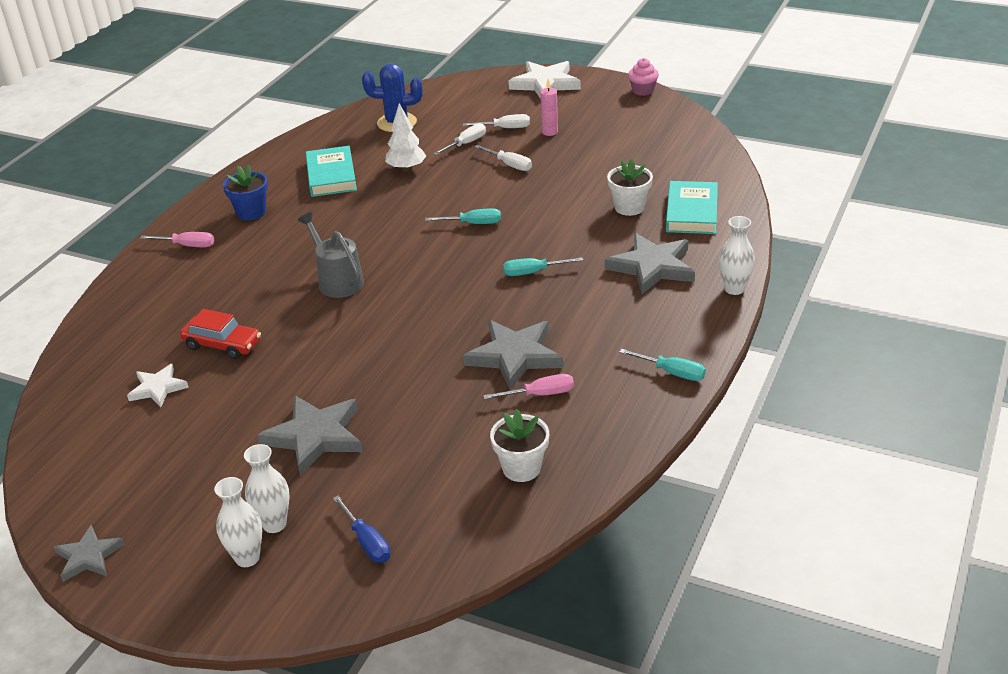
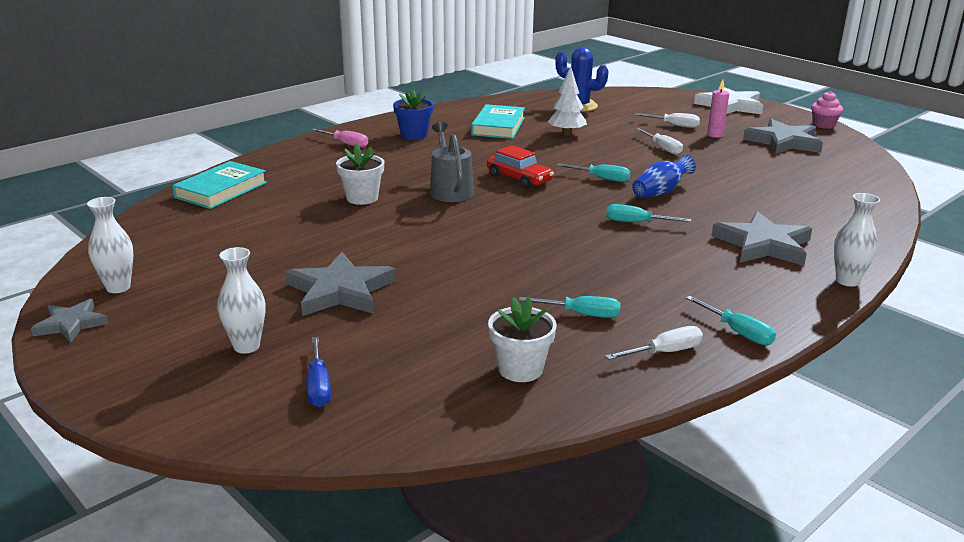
camera: 20 degrees right, 10 degrees down
white star [127,364,189,407] -> none
red car [180,309,261,359] -> red car moved to [487,145,554,189]
white vase [214,477,262,567] -> white vase moved to [87,197,133,293]
white screwdriver [433,123,486,155] -> white screwdriver moved to [605,326,703,360]
grey star [463,320,563,390] -> grey star moved to [743,119,823,154]
pink screwdriver [483,374,574,400] -> turquoise screwdriver [519,296,621,318]
white flower pot [607,159,653,216] -> white flower pot moved to [336,144,384,205]
turquoise book [666,181,718,234] -> turquoise book moved to [172,161,267,209]
none -> blue vase [632,155,696,198]

